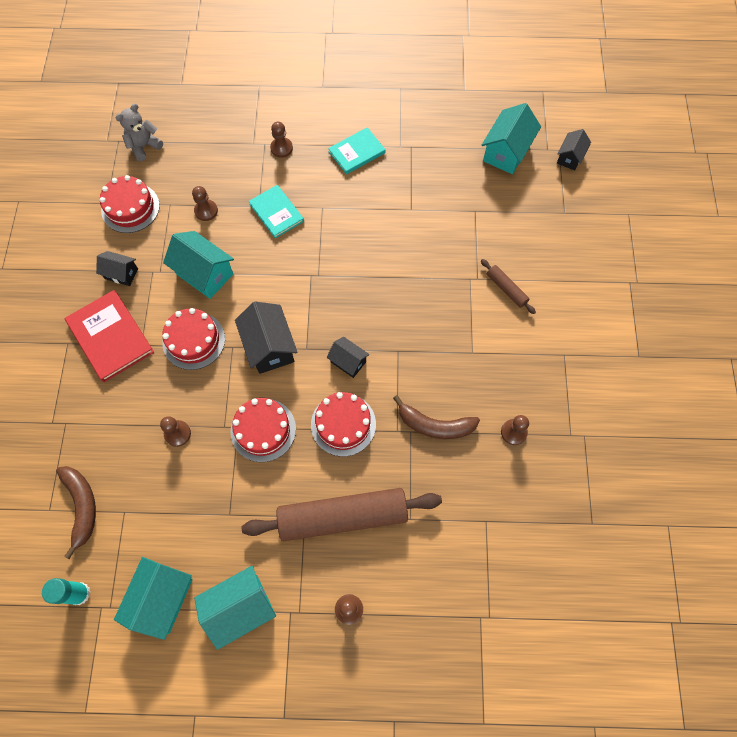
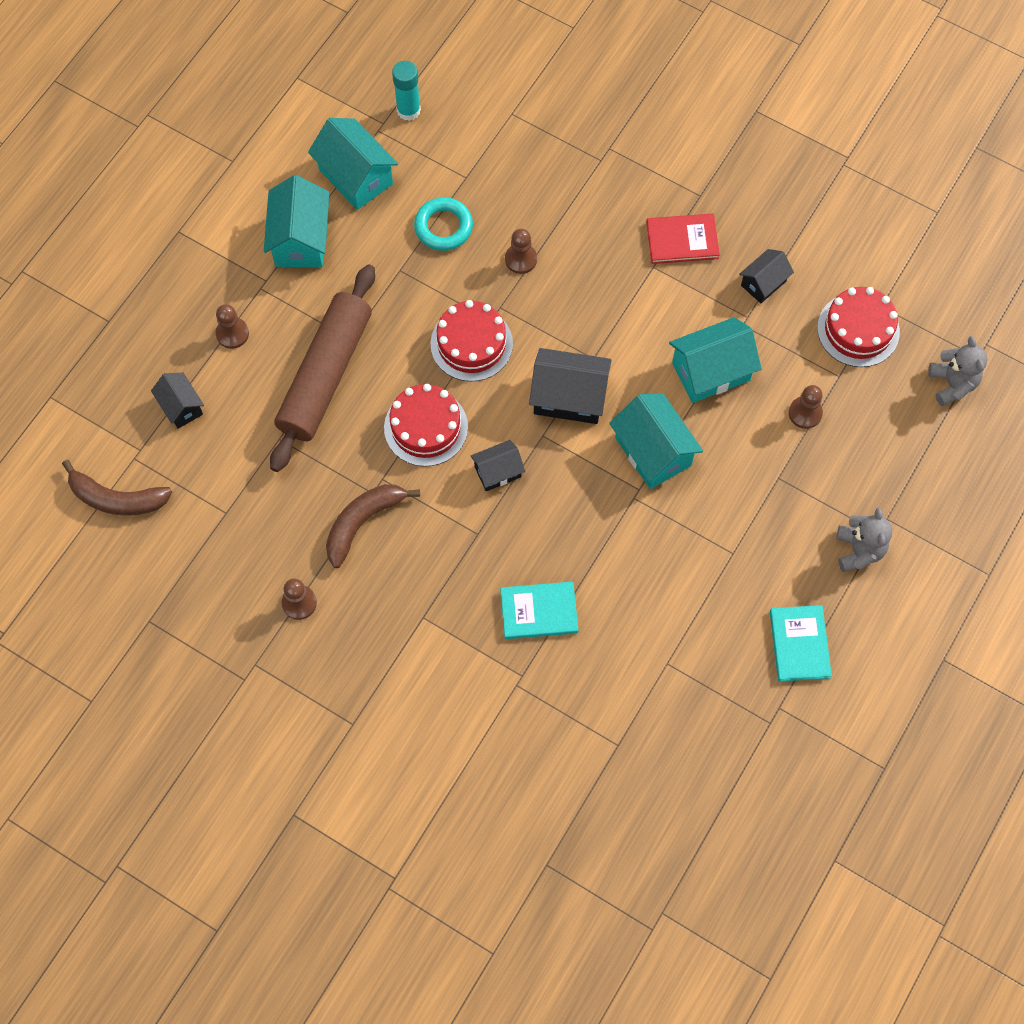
camera: 120 degrees right, 0 degrees up
brown banana [56,466,96,559] -> brown banana moved to [62,460,172,516]
red book [65,290,154,382] -> red book [646,214,720,264], size x0.66
red cake [162,308,225,370] -> none
turquoise book [249,185,304,238] -> turquoise book moved to [500,582,578,639]
brown pawn [270,122,293,158] -> grey teddy bear [836,508,892,572]
brown rolling pin [481,259,536,314] -> none
turquoise house [482,103,541,174] -> turquoise house moved to [609,393,703,489]
black house [557,129,591,171] -> black house moved to [151,373,204,429]
none -> turquoise ring [414,197,473,251]

